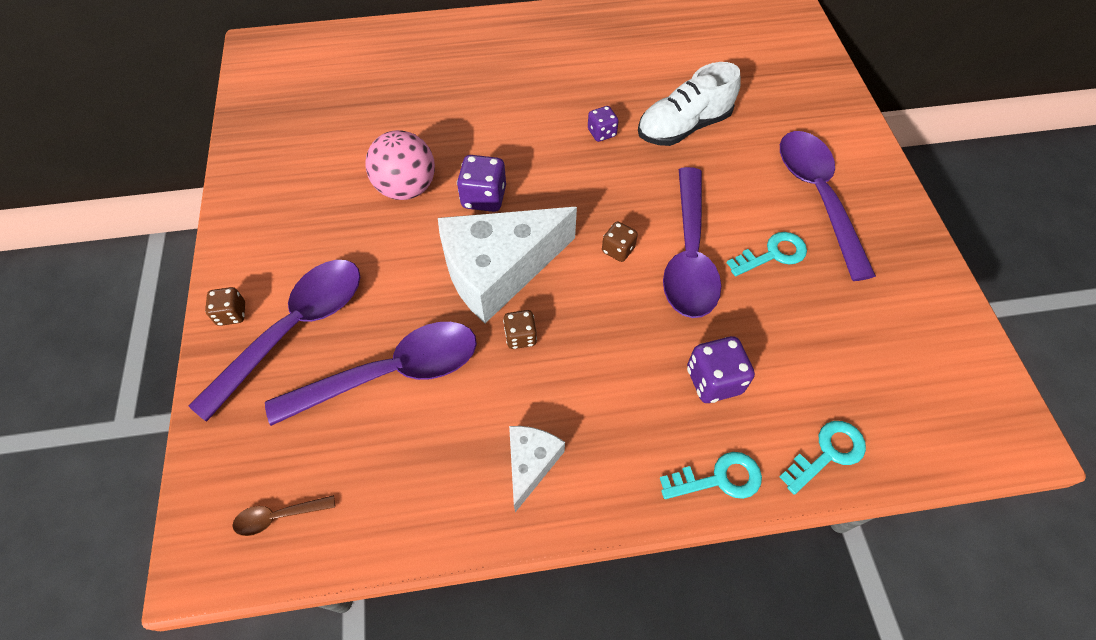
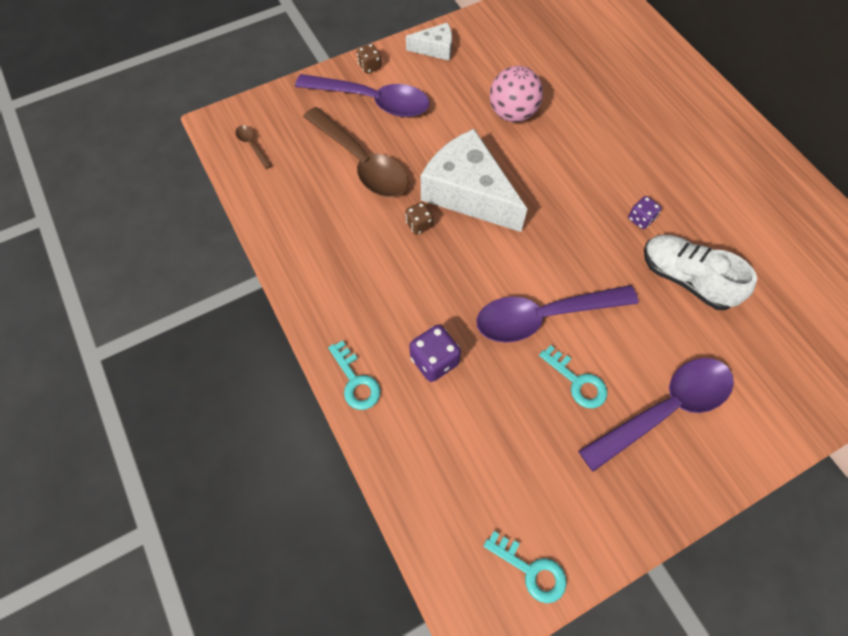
camera: 70 degrees right, 5 degrees up
purple spoon [265,322,477,426] -> brown spoon [303,107,409,197]
purple dice [457,155,506,212] -> none
white cheese [509,426,565,512] -> white cheese moved to [406,23,452,61]
brown dice [602,221,638,262] -> none
turquoise key [779,421,866,495] -> turquoise key moved to [483,531,567,603]

